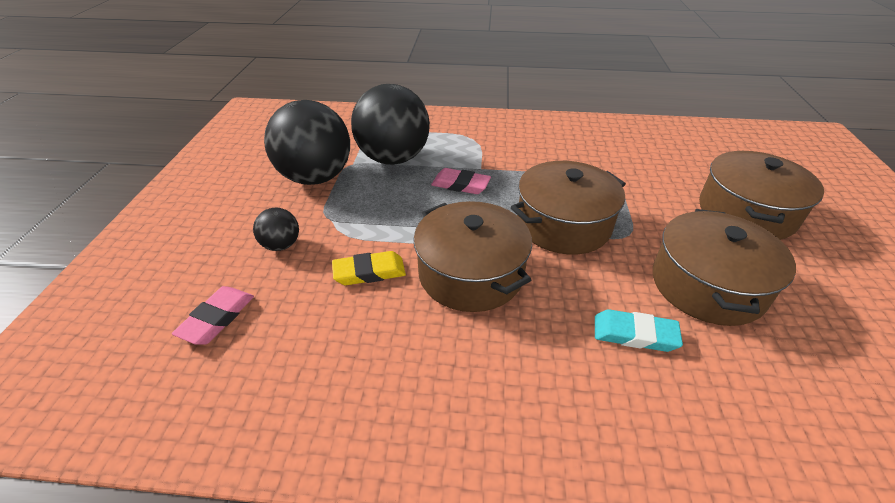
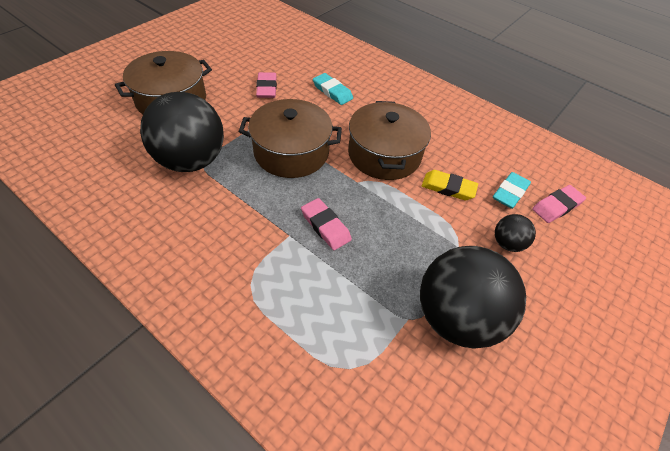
camera: 150 degrees left, 10 degrees up
black ball [351,84,430,165] -> black ball moved to [140,92,224,172]
brown pot [653,209,796,326] -> pink eraser [256,72,277,98]
none -> turquoise eraser [493,172,531,209]

